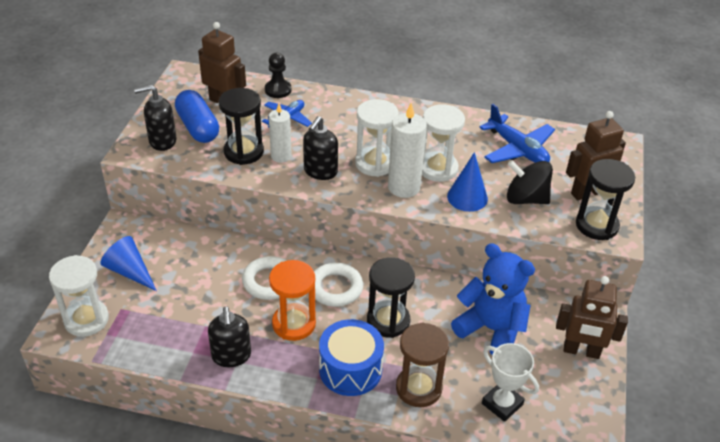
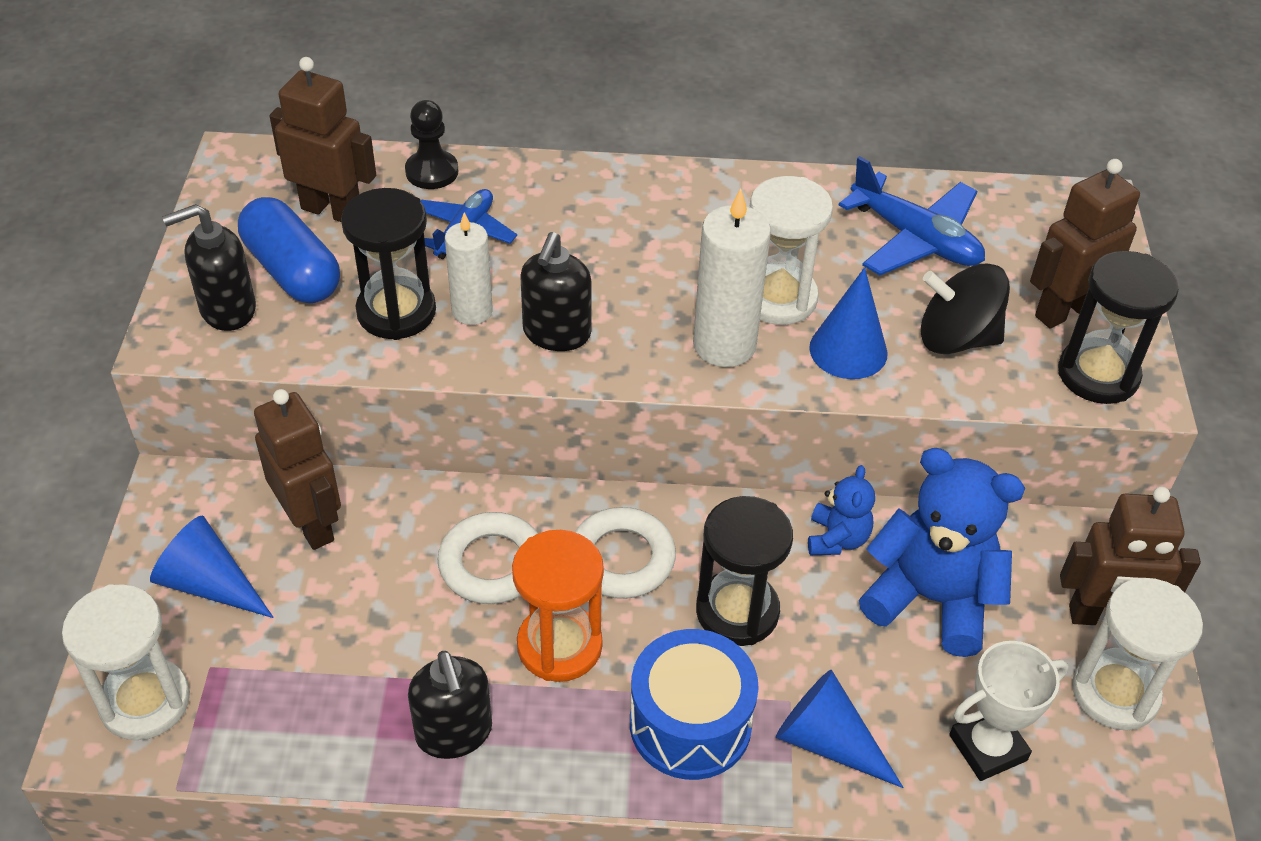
camera: 10 degrees left, 5 degrees up
white hourglass [355,99,399,177] -> white hourglass moved to [1072,578,1203,730]
brown hourglass [396,322,449,407] -> blue cone [776,670,904,788]
white trophy [482,343,539,422] -> white trophy turned 60 degrees counterclockwise [949,641,1069,781]
none -> brown robot [254,389,341,550]
none -> blue teddy bear [808,465,875,555]

